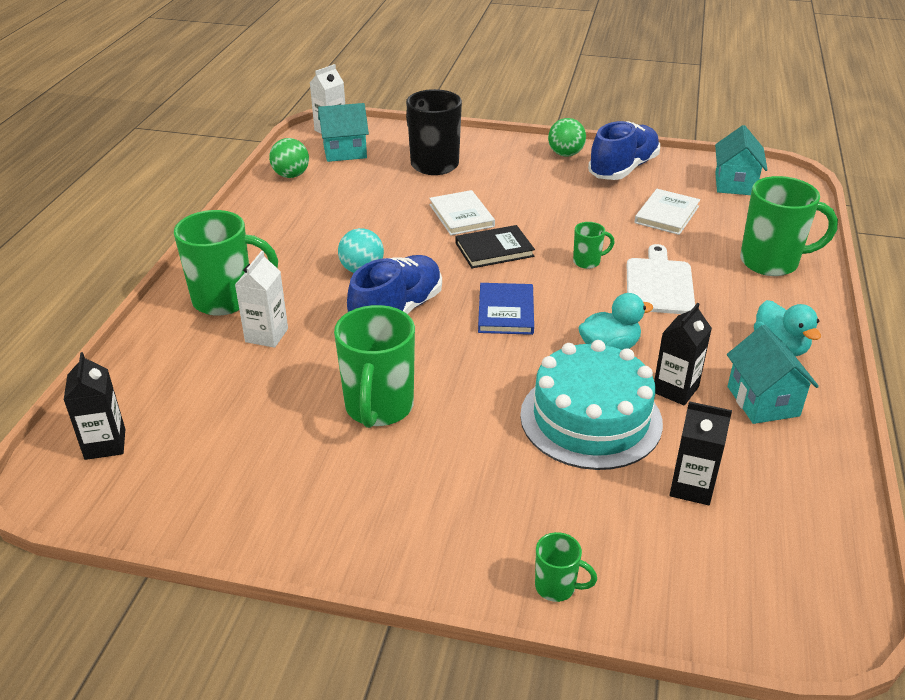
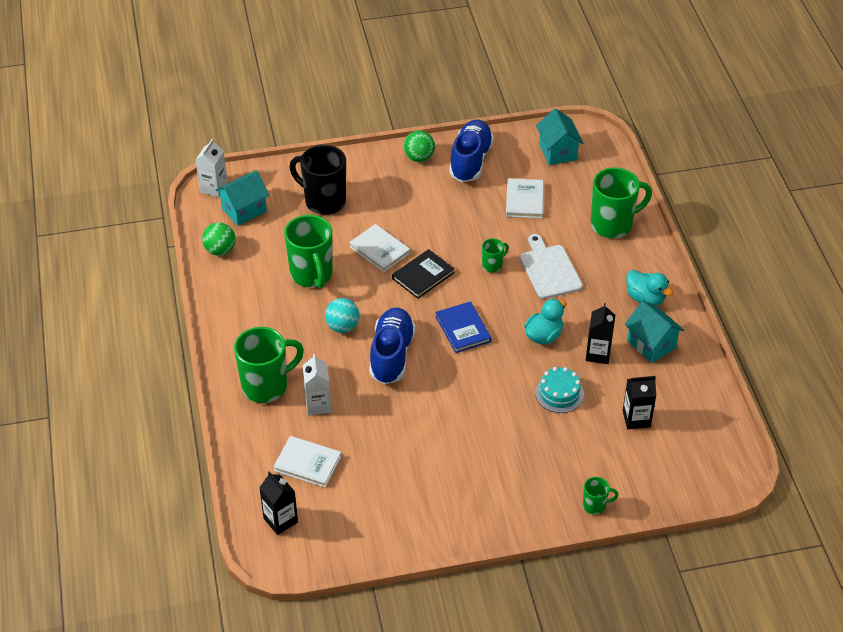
camera: 25 degrees left, 10 degrees up
green mug [334,305,415,428] -> green mug moved to [284,215,333,289]
turquoise cake [520,340,663,470] -> turquoise cake [535,367,584,413], size x0.53
none -> white book [273,436,342,487]

